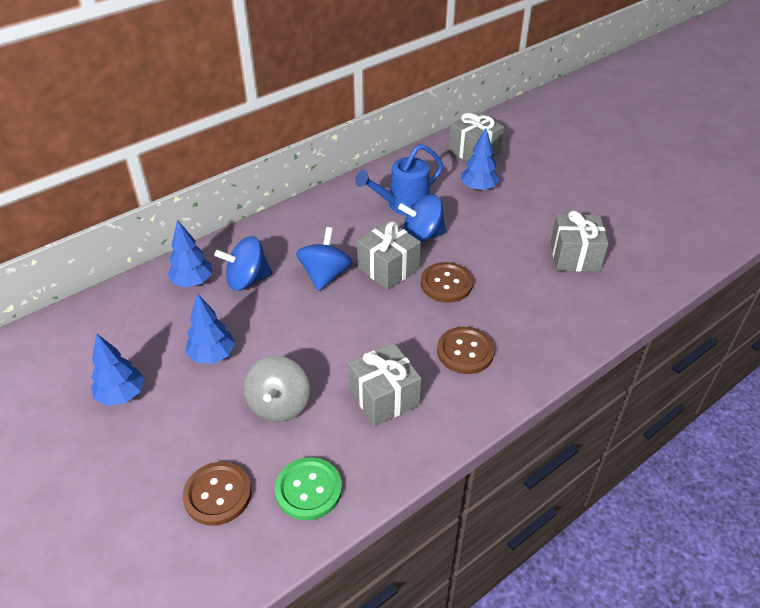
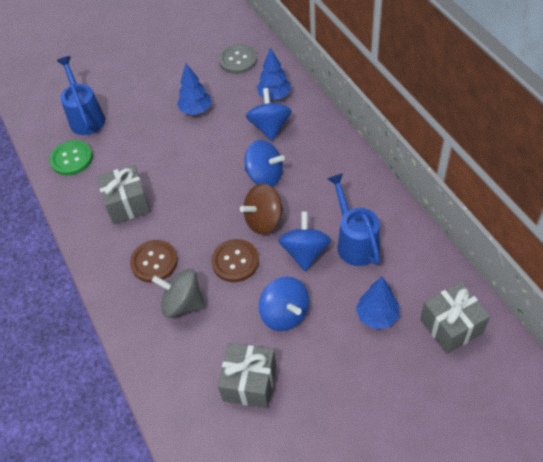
camera: 105 degrees right, 10 degrees up
blue tree [91,333,144,406] -> none
brown button [183,462,252,526] -> blue watering can [57,56,105,135]
grey spinning top [243,356,310,422] -> grey spinning top moved to [152,269,206,318]
grey gift [357,221,421,290] -> brown spinning top [240,183,283,235]
none -> grey button [219,44,257,74]
none -> blue spinning top [259,277,309,331]

